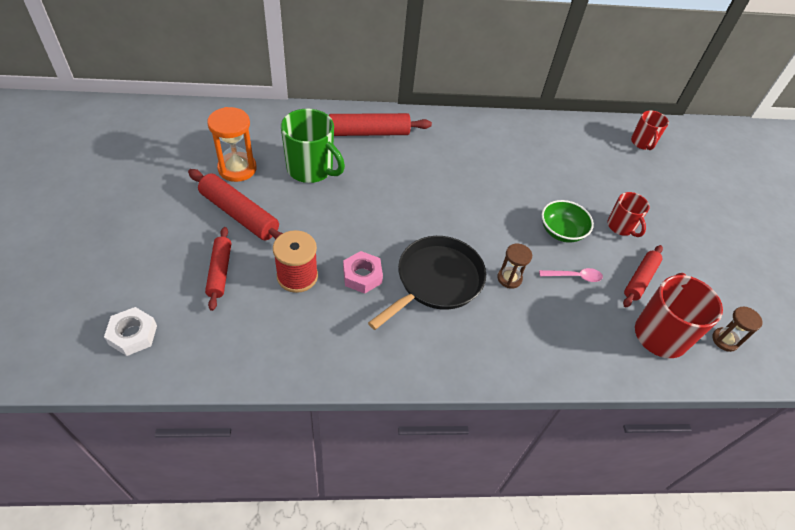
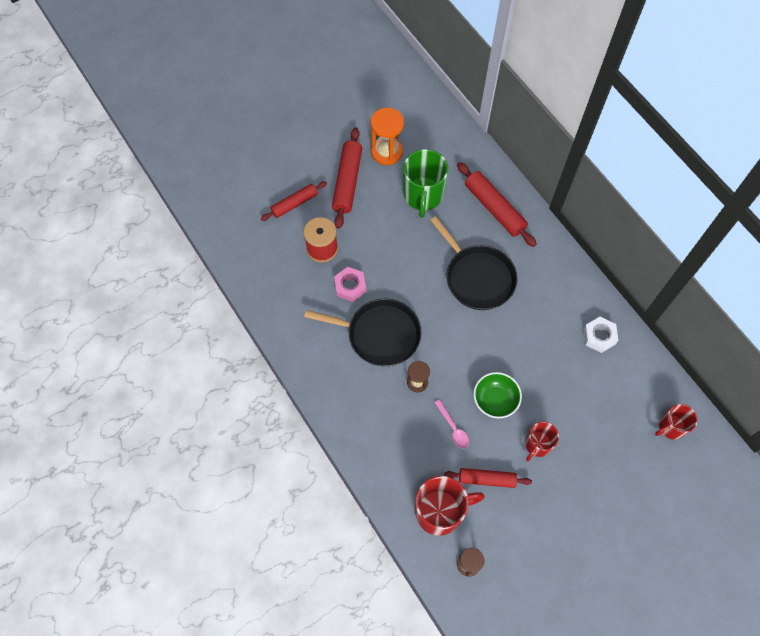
camera: 65 degrees right, 15 degrees up
white nut [104,307,157,356] -> white nut moved to [583,317,619,353]
none -> black pan [430,216,517,310]

